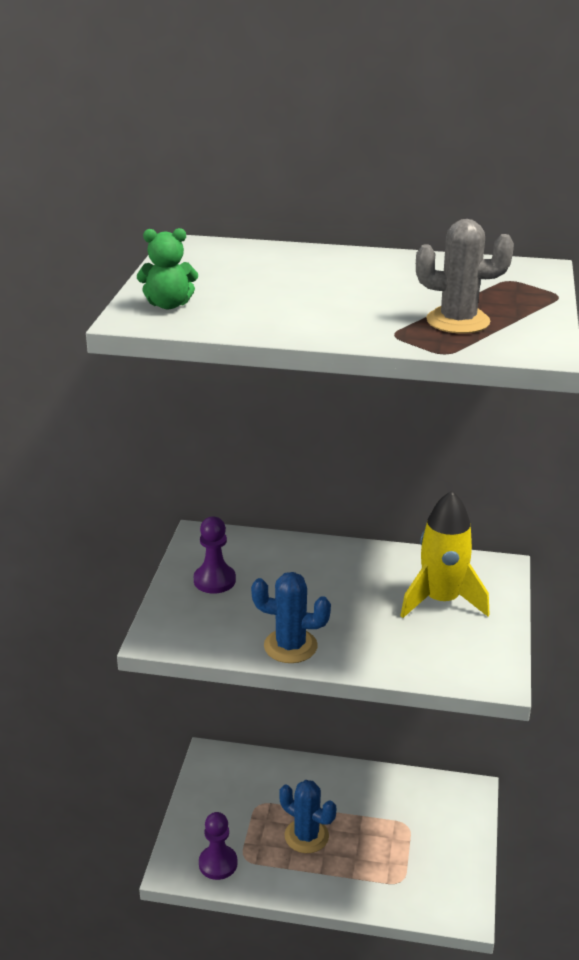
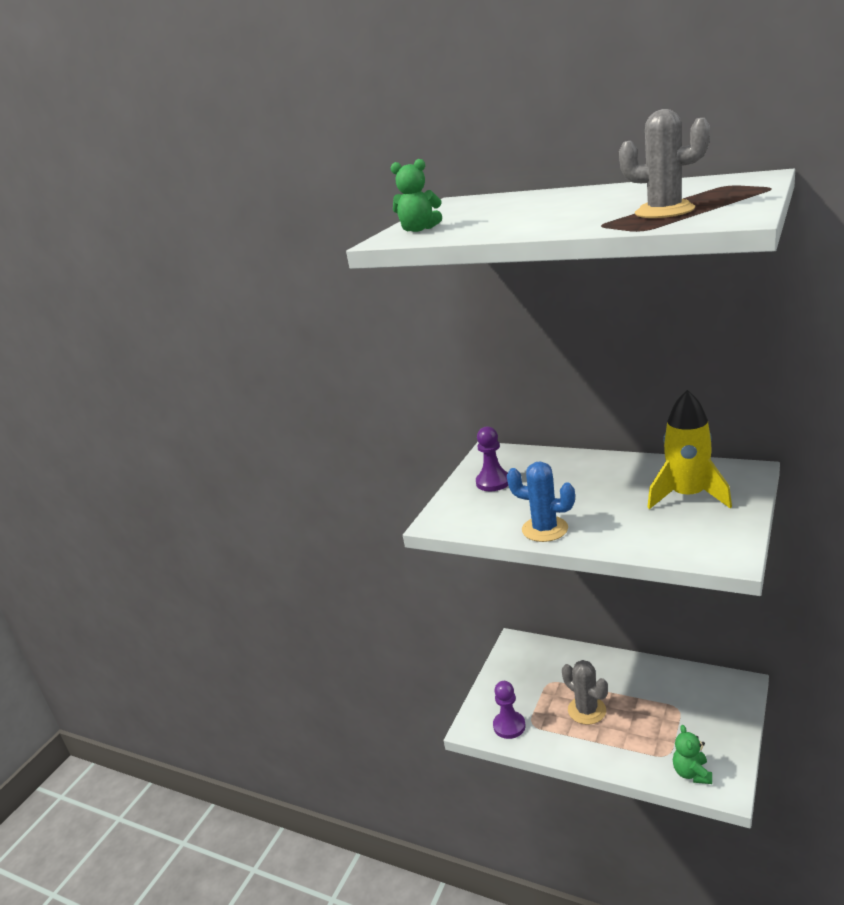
camera: 20 degrees right, 5 degrees down
blue cactus [279,780,336,853] -> grey cactus [562,660,608,725]
none -> green teddy bear [673,725,712,784]

